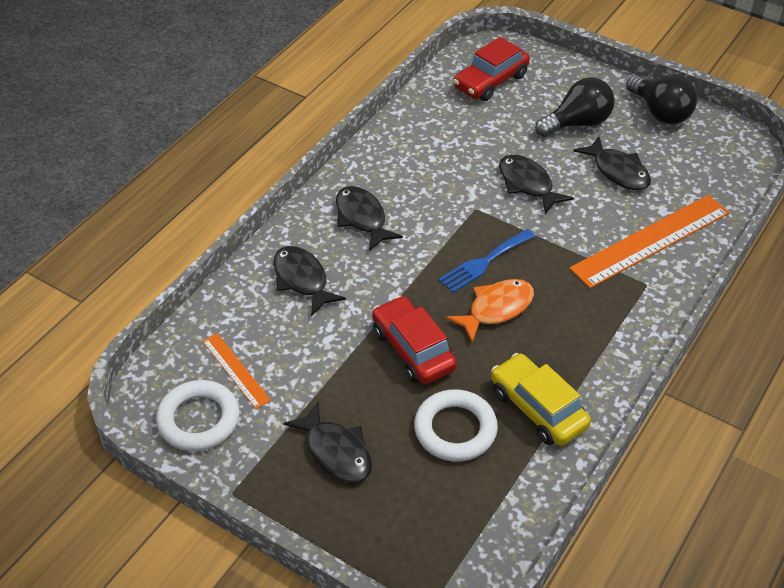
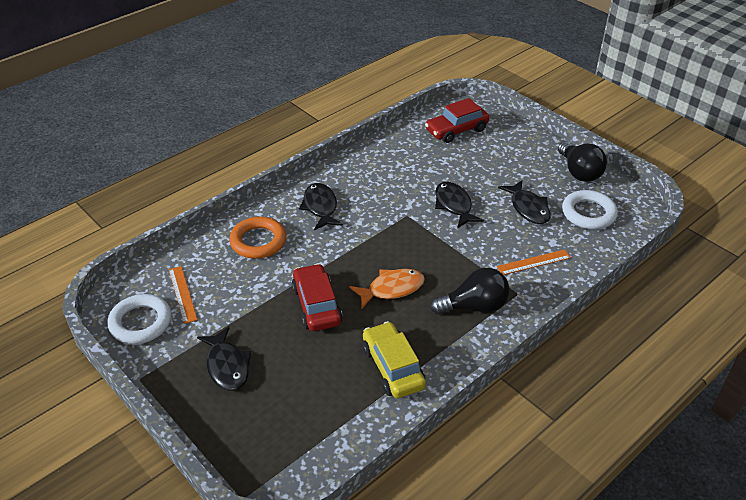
camera: 15 degrees right, 5 degrees down
black fish [274,246,346,316] -> orange ring [229,217,286,259]
white ring [414,389,498,461] -> white ring moved to [562,190,618,229]
blue fork [439,229,535,293] -> none
black light bulb [535,77,615,137] -> black light bulb moved to [430,268,510,315]
orange ruler [569,195,730,288] -> orange ruler [497,249,571,275], size x0.51

